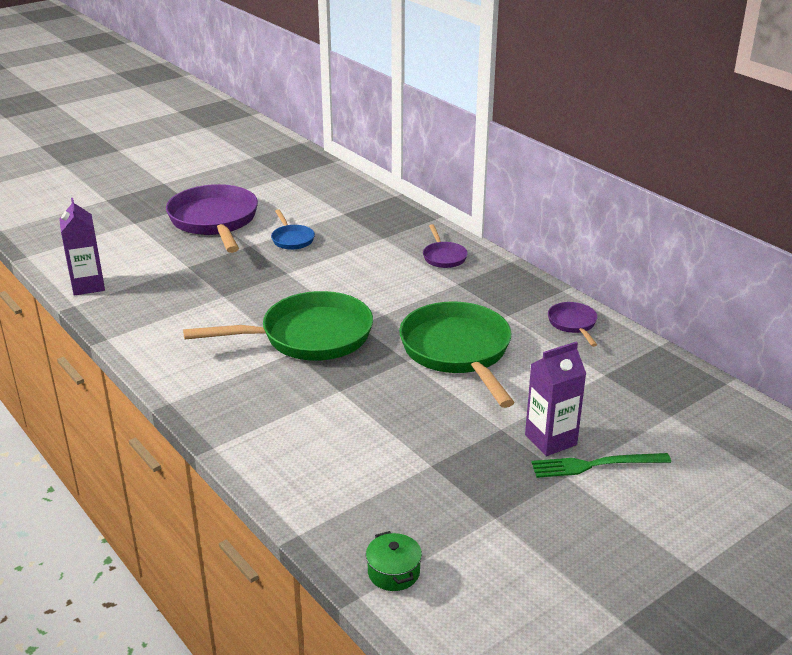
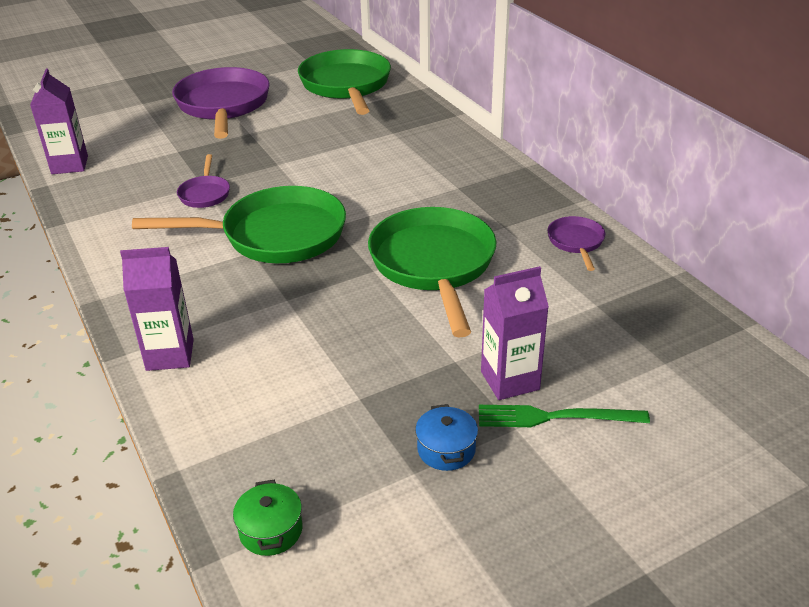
camera: 10 degrees right, 5 degrees up
blue pan [271,209,315,250] -> none
purple pan [423,224,468,268] -> purple pan moved to [177,154,230,208]
none -> purple carton [120,247,194,371]
none -> green pan [298,49,391,115]
none -> blue pot [415,404,478,471]

